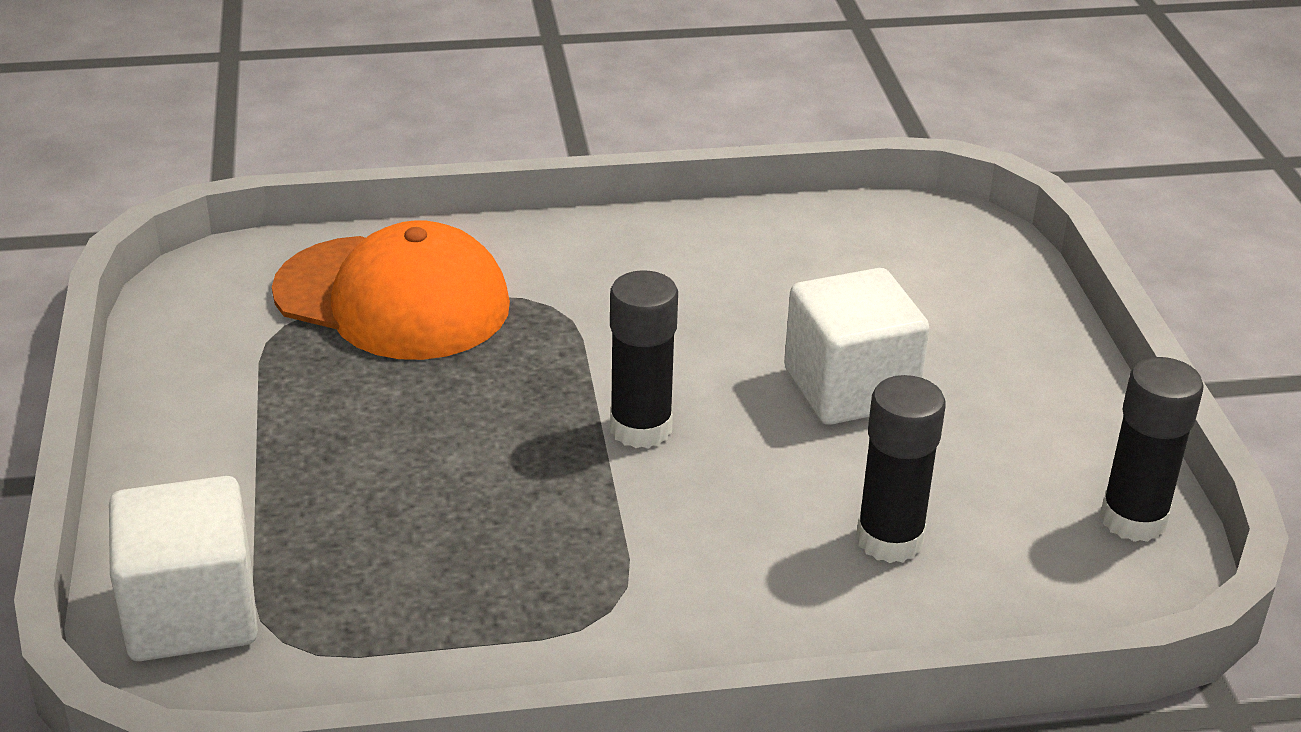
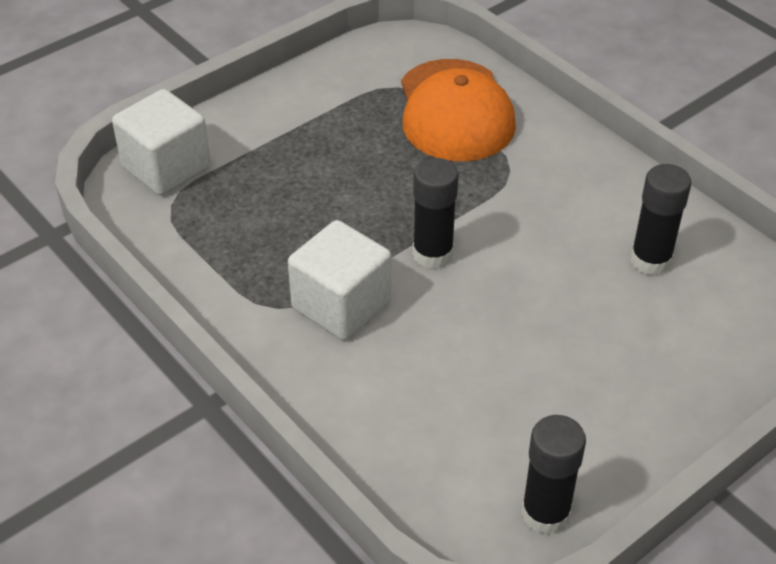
camera: 60 degrees right, 10 degrees up
white cube [784,268,930,425] -> white cube moved to [288,220,391,340]
black glue stick [856,375,946,563] -> black glue stick moved to [631,164,692,276]

